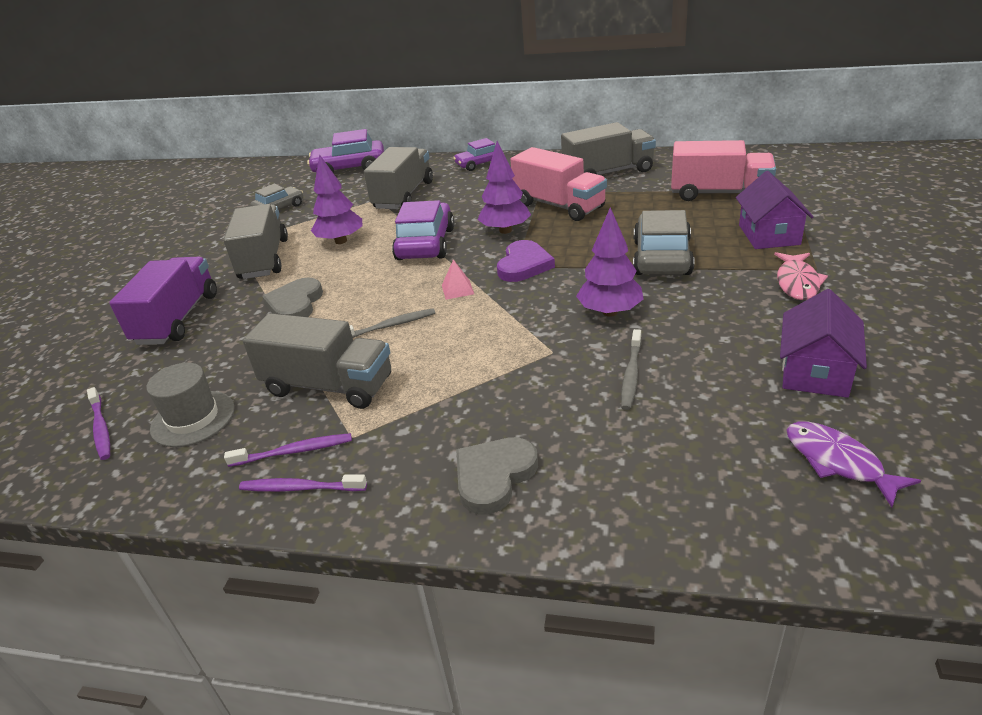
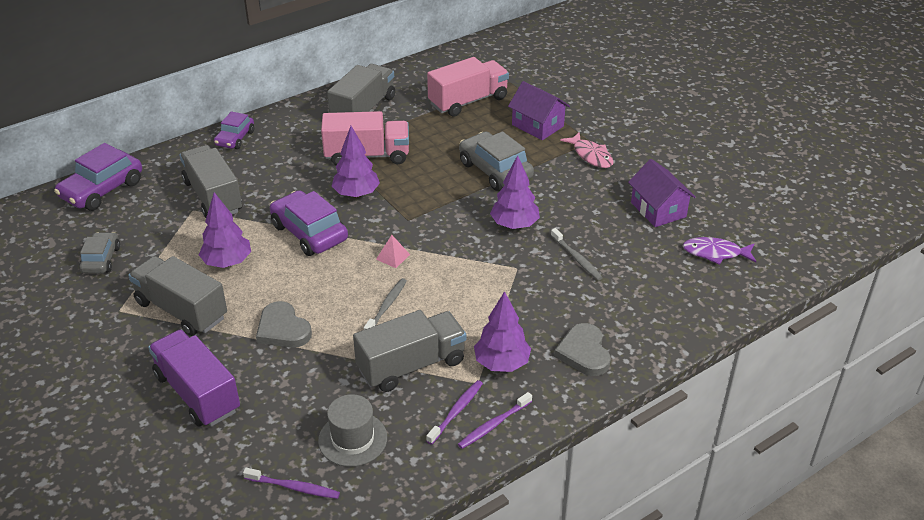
camera: 50 degrees left, 5 degrees up
purple heart [497,240,555,282] -> none
none -> purple tree [474,291,531,372]

